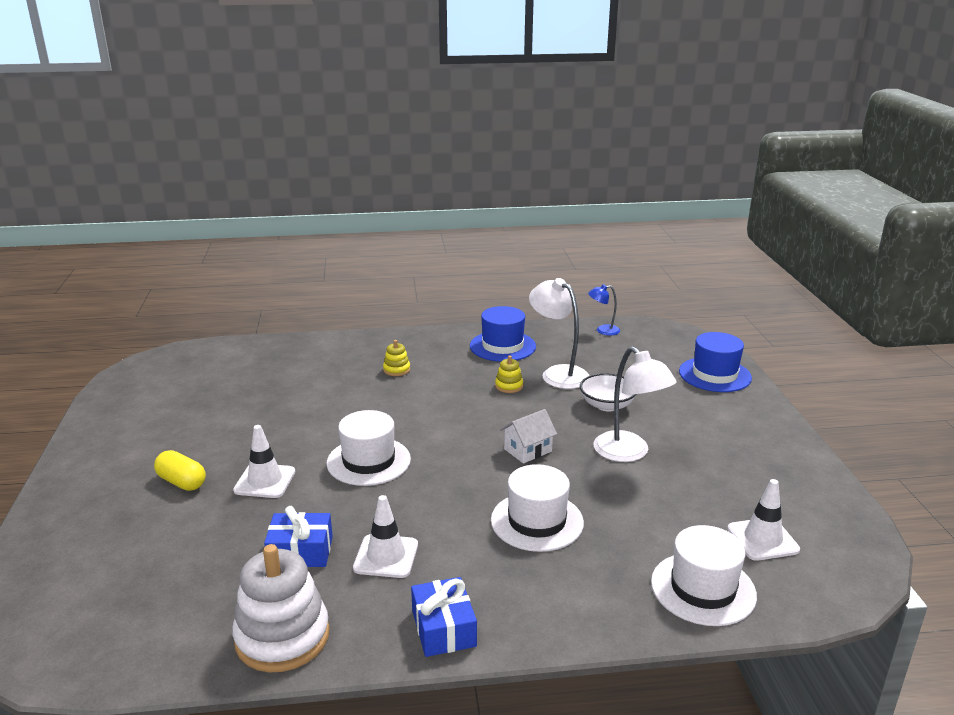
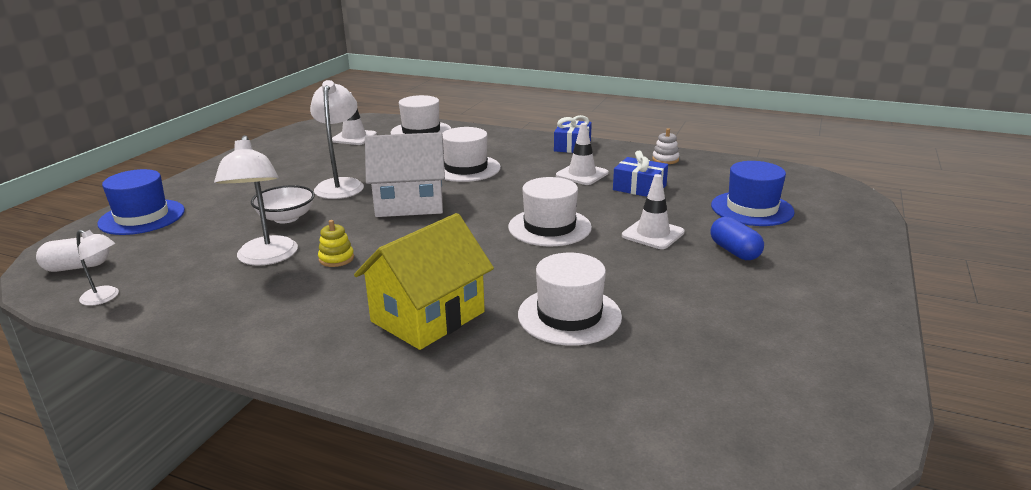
camera: 150 degrees left, 0 degrees up
yellow capsule [154,450,206,491] -> blue capsule [710,217,764,260]
white stacking toy [232,544,330,672] -> white stacking toy [652,128,679,164], size x0.46
yellow stacking toy [383,340,410,376] -> yellow house [354,213,494,350]
blue hat [470,306,536,362] -> blue hat moved to [711,161,795,226]
white house [500,409,557,464] -> white house [365,132,445,217], size x1.88
blue lamp [588,284,620,336] -> white lamp [76,230,119,306]
none -> white capsule [36,237,109,272]
none -> white hat [518,253,622,346]

